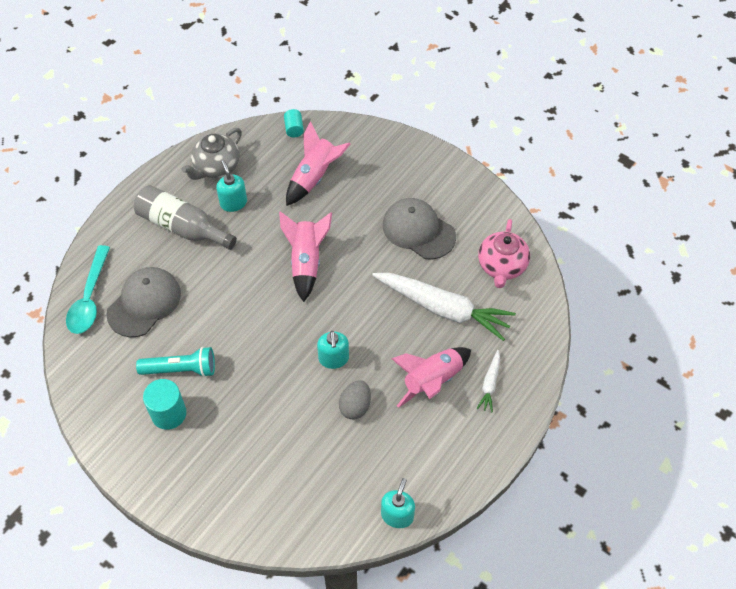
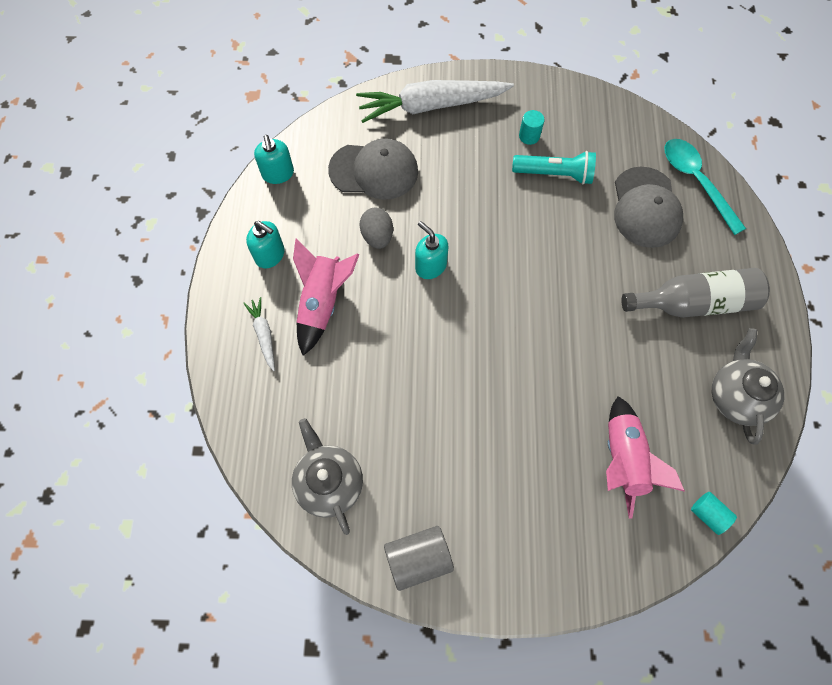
camera: 145 degrees right, 10 degrees up
turquoise flashlight [136,347,215,377] -> turquoise flashlight turned 135 degrees counterclockwise [512,151,596,185]
turquoise cylinder [143,379,187,430] -> turquoise cylinder [519,110,544,145], size x0.59
turquoise soap dispenser [216,160,247,212] -> turquoise soap dispenser moved to [246,221,285,269]
pink rocket [279,211,332,302] -> none
white carrot [372,273,516,341] -> white carrot moved to [356,80,514,123]
grey cap [383,198,456,260] -> grey cap moved to [328,139,418,200]
pink teapot [478,219,530,288] -> grey teapot [292,418,363,535]
none -> grey cylinder [384,526,454,591]

